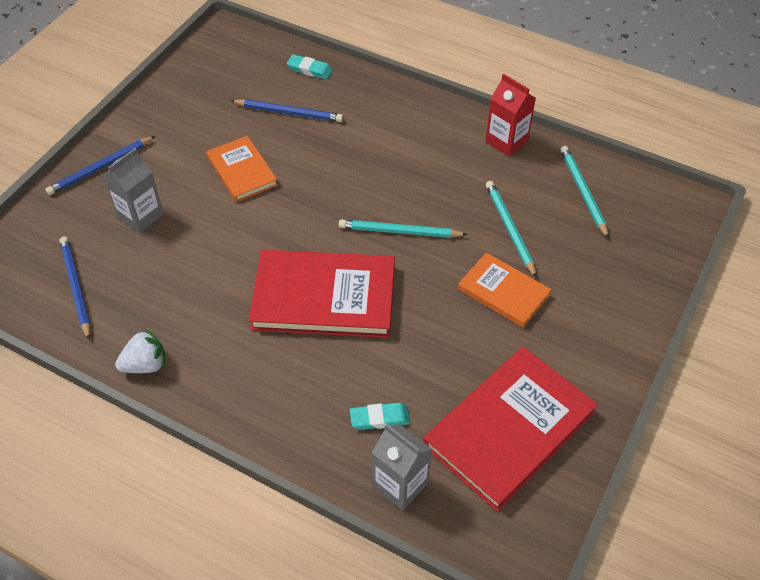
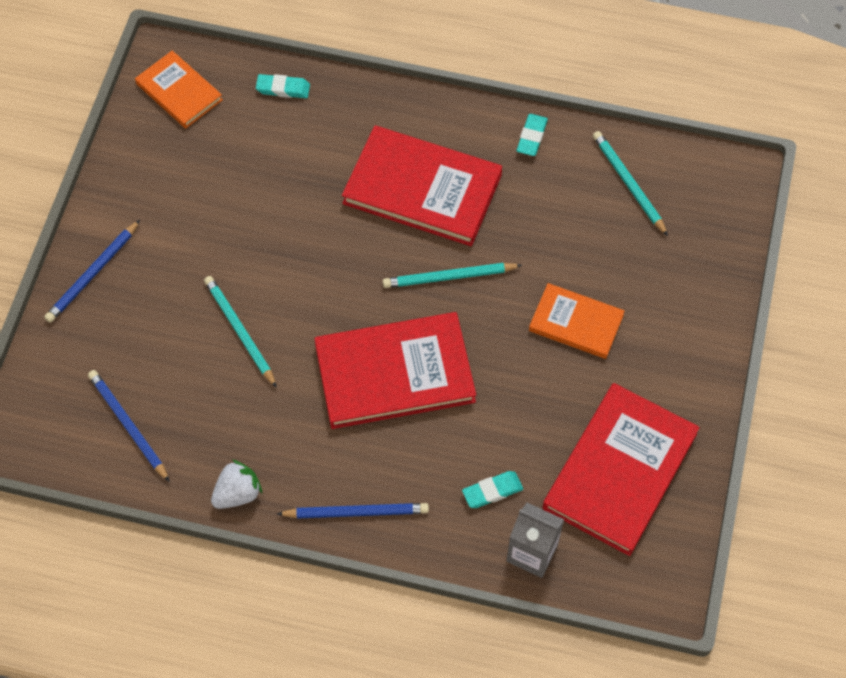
camera: 15 degrees left, 10 degrees up
grey carton [103,148,164,233] -> none
orange book [206,136,278,202] -> orange book moved to [135,51,223,129]
blue pencil [231,99,343,122] -> blue pencil moved to [277,503,429,519]
red carton [486,74,536,157] -> turquoise eraser [516,114,548,156]
turquoise pencil [486,181,537,278] -> turquoise pencil moved to [204,276,277,388]
none -> red book [342,125,502,246]

